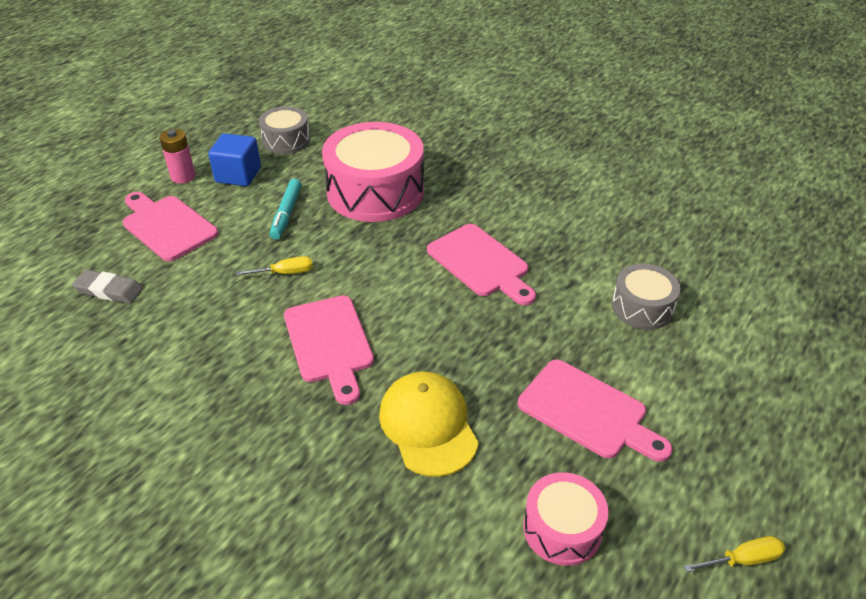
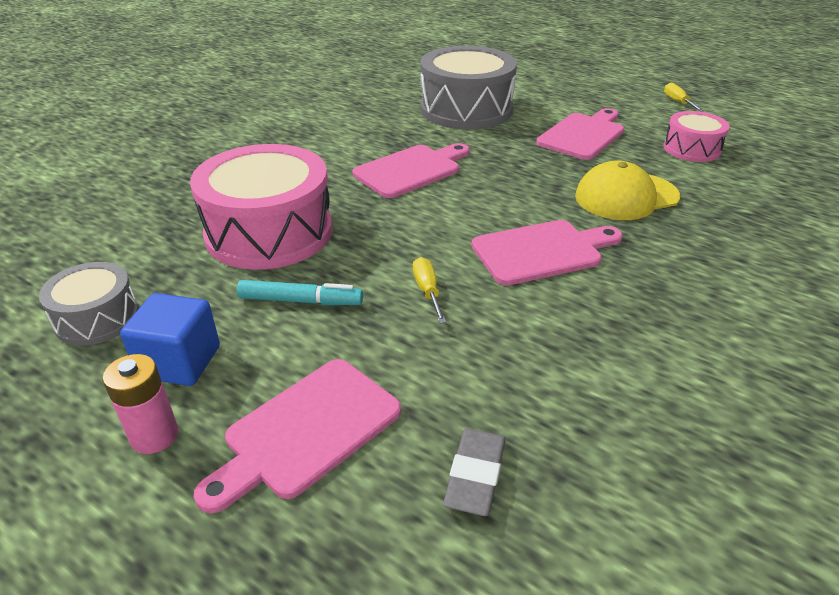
camera: 90 degrees left, 5 degrees down
grey drum [612,264,681,329] -> grey drum [420,46,517,129], size x1.88

